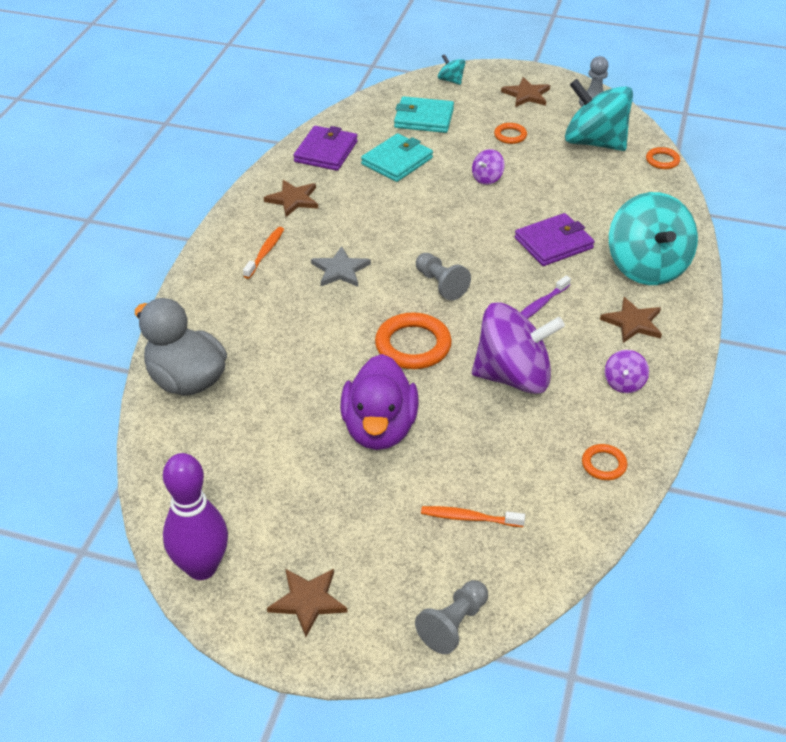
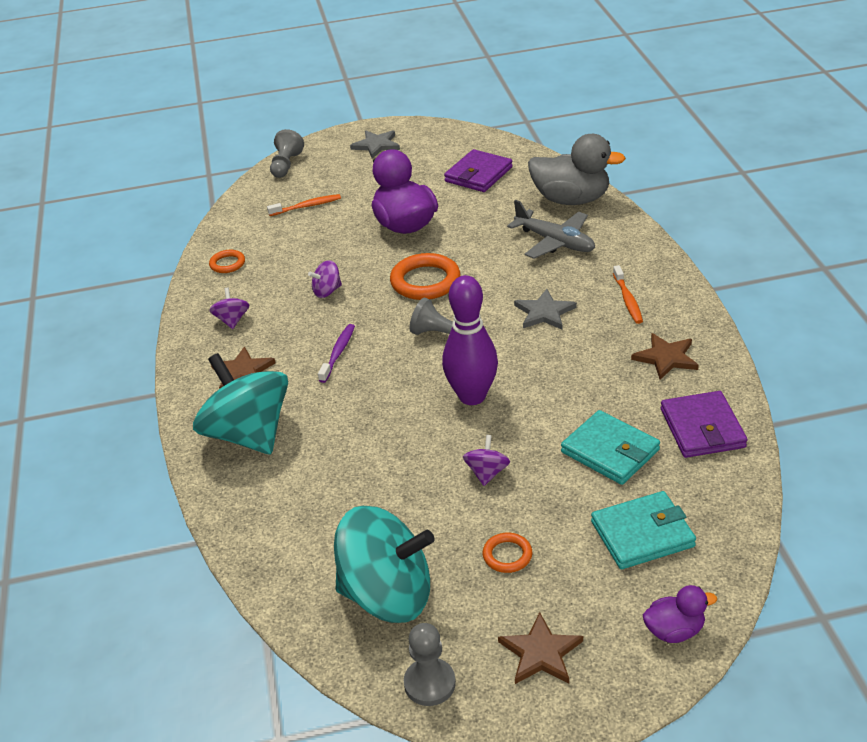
camera: 155 degrees right, 5 degrees down
purple bowling pin [163,453,228,580] -> purple bowling pin moved to [442,275,498,405]
brown star [267,569,347,637] -> grey star [350,130,400,159]
turquoise wallet [361,133,433,182] -> turquoise wallet turned 60 degrees counterclockwise [561,410,660,485]
turquoise spinning top [438,54,466,85] -> purple duck [643,585,717,643]
purple spinning top [472,302,565,394] -> purple spinning top [308,260,342,298], size x0.43
purple wallet [515,213,594,266] -> purple wallet moved to [444,149,513,192]
orange ring [646,147,680,169] -> none
none -> grey plane [507,200,595,259]

